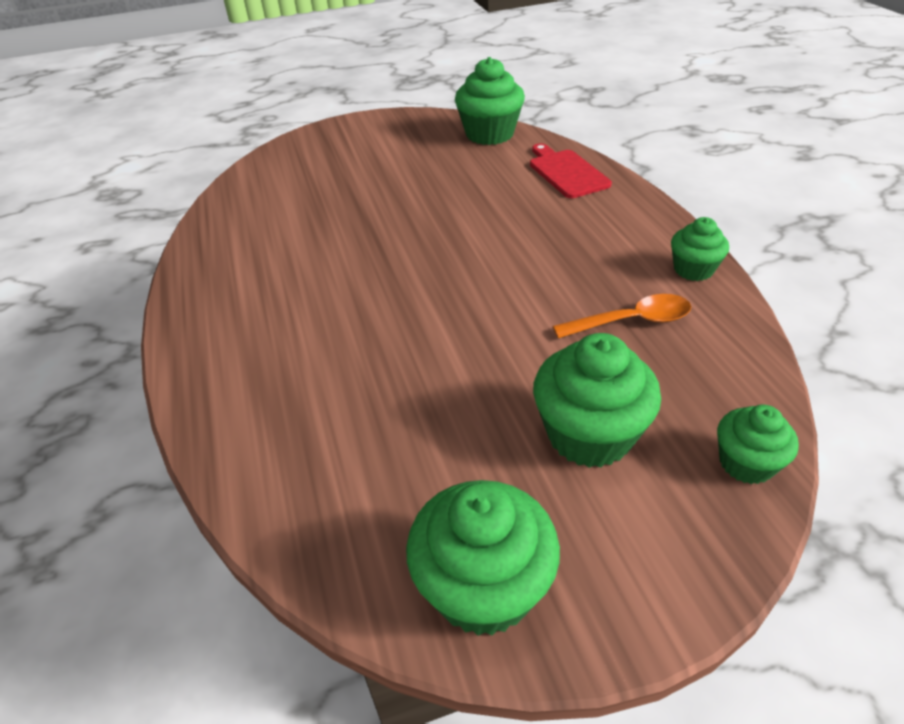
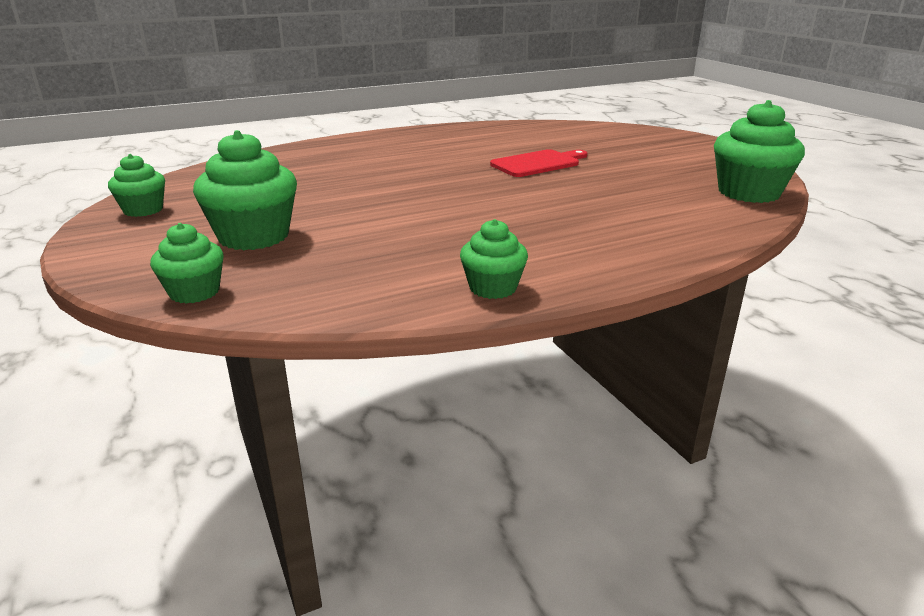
camera: 80 degrees right, 15 degrees down
green cupcake [406,480,560,636] -> green cupcake [108,154,165,217], size x0.59
red cutting board [530,143,612,198] -> red cutting board moved to [490,149,587,177]
orange spoon [553,294,691,338] -> none

